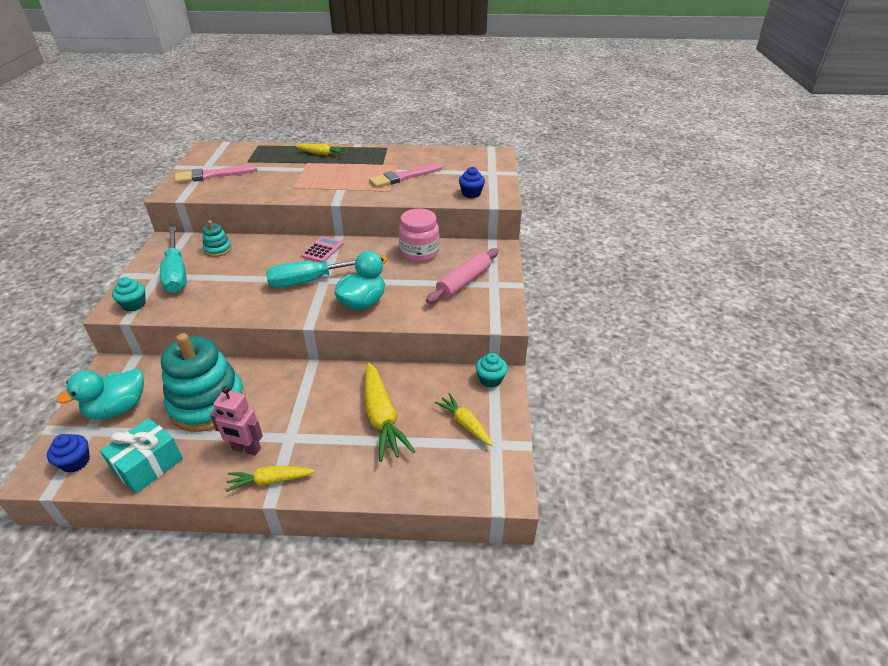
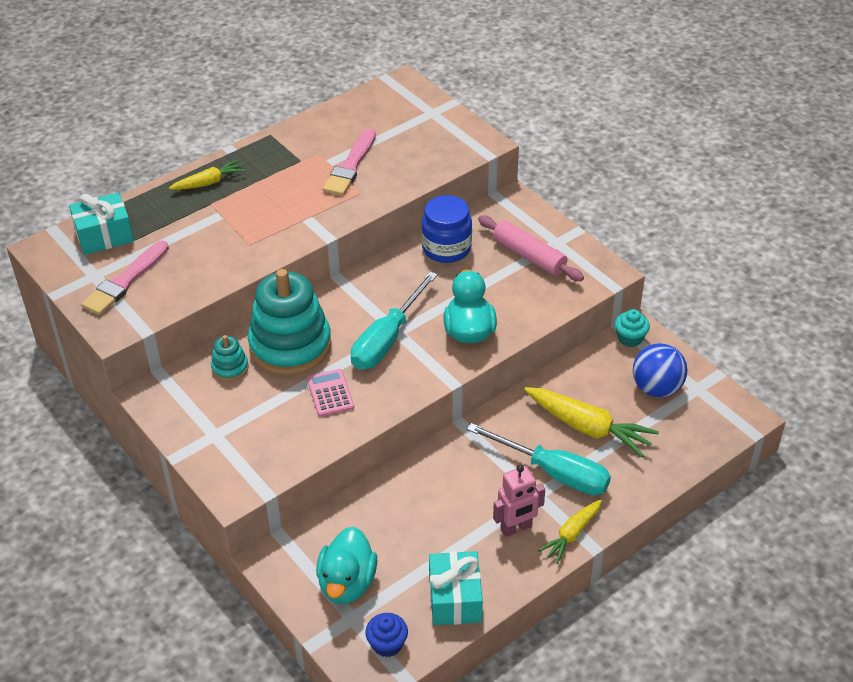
camera: 40 degrees left, 5 degrees up
turquoise cupcake [112,277,146,312] -> none
turquoise screwdriver [160,227,187,293] -> turquoise screwdriver moved to [467,423,611,495]
turquoise stacking toy [161,333,246,432] -> turquoise stacking toy moved to [248,269,332,375]
pink calculator [301,236,343,263] -> pink calculator moved to [307,369,354,417]
pink jar [399,208,439,262] -> blue jar [421,195,472,263]
pink rolling pin [426,248,499,304] -> pink rolling pin turned 45 degrees counterclockwise [478,215,584,281]
yellow carrot [434,393,493,446] -> blue ball [633,343,687,397]
blue cupcake [459,167,485,198] -> none
none -> turquoise gift [69,192,134,255]

